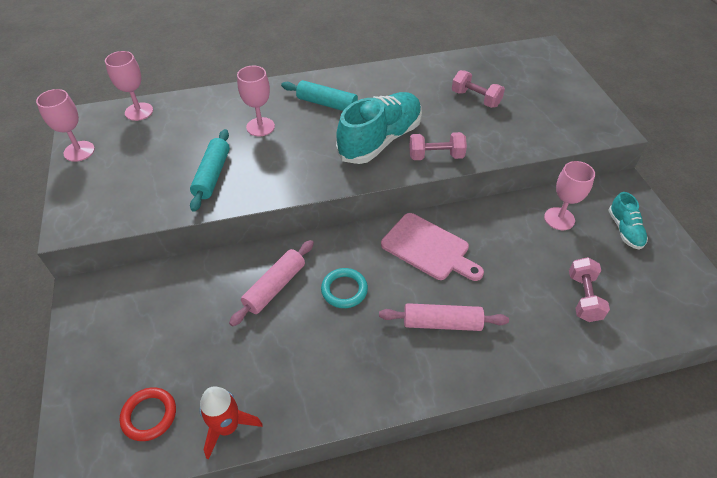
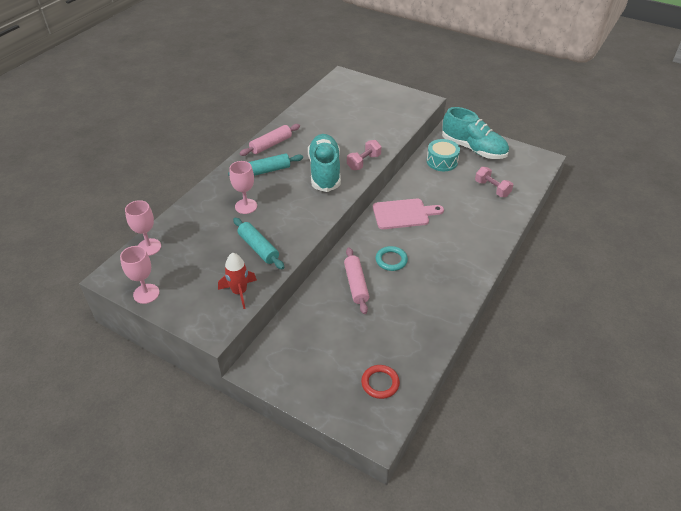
camera: 45 degrees left, 5 degrees down
red rocket [199,386,263,460] -> red rocket moved to [218,253,257,309]
pink rolling pin [379,303,509,331] -> pink rolling pin moved to [239,124,300,156]
pink dumbbell [452,70,505,108] -> none
pink goblet [544,161,595,230] -> turquoise drum [427,139,460,171]
turquoise shoe [608,192,648,250] -> turquoise shoe [442,107,509,159], size x1.98

